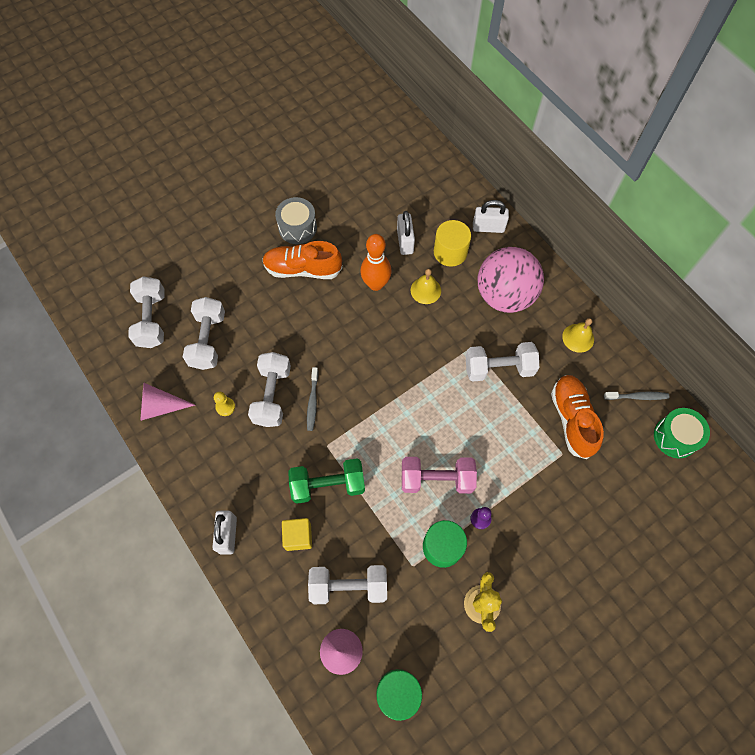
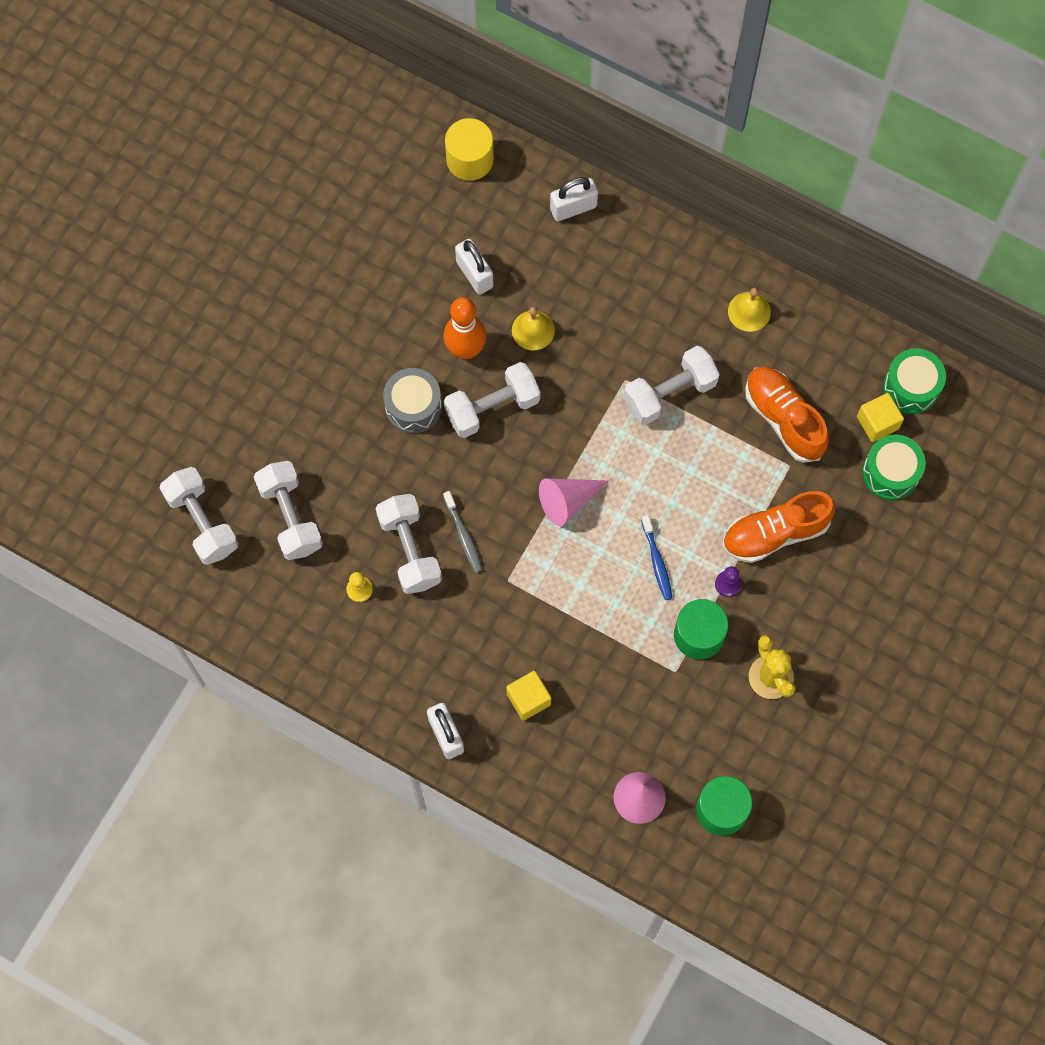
camera: 25 degrees left, 5 degrees up
pink cone [140,383,195,421] -> pink cone moved to [539,478,608,526]
orange shoe [262,241,342,279] -> orange shoe moved to [722,491,835,563]
grey drum [275,197,317,244] -> grey drum moved to [383,368,442,433]
green dumbbell [288,459,365,504] -> none
white dumbbell [308,565,387,604] -> white dumbbell moved to [444,362,540,438]
pink dumbbell [402,457,477,494] -> blue toothbrush [641,515,672,600]
yellow cylinder [434,220,471,267] -> yellow cylinder moved to [445,118,494,181]
pink ball [477,247,544,313] -> none
grey toothbrush [604,392,670,400] -> none
none -> yellow cube [857,393,904,442]
none -> green drum [862,435,926,500]

